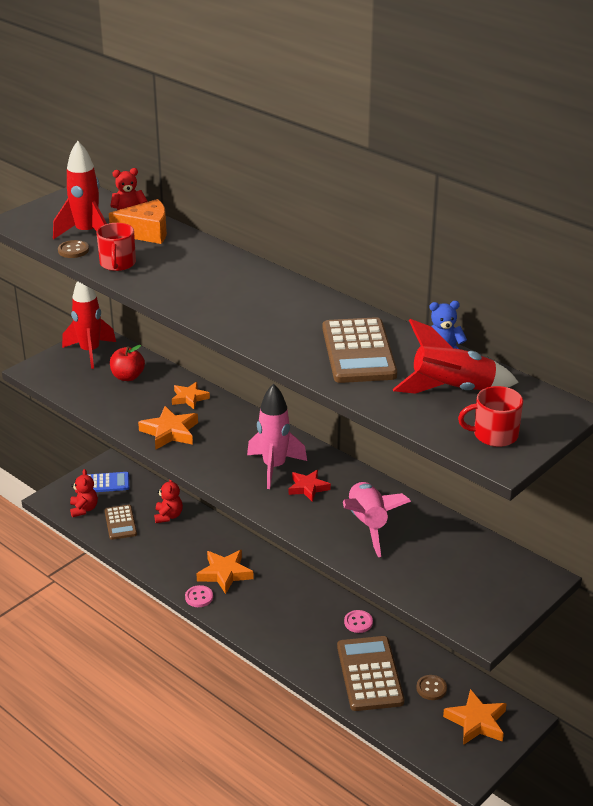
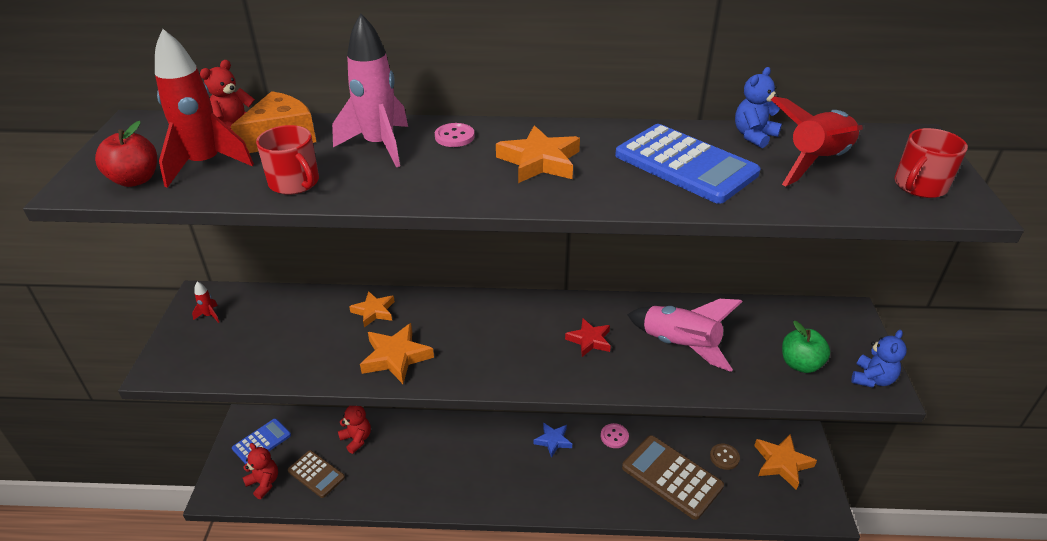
camera: 40 degrees left, 5 degrees up
brown button [58,240,89,258] -> none
red rocket [62,281,116,369] -> red rocket [192,281,219,323], size x0.41
red apple [110,345,145,381] -> red apple moved to [95,121,157,187]
pink button [185,585,213,607] -> pink button moved to [435,123,475,147]
orange star [197,550,254,594] -> orange star moved to [496,125,580,183]
pink rocket [247,384,307,489] -> pink rocket moved to [332,14,408,167]
brown calculator [323,317,397,383] -> blue calculator [615,124,760,204]
none -> blue star [533,423,572,458]
none -> green apple [782,321,830,373]
none -> blue teddy bear [851,330,907,388]

